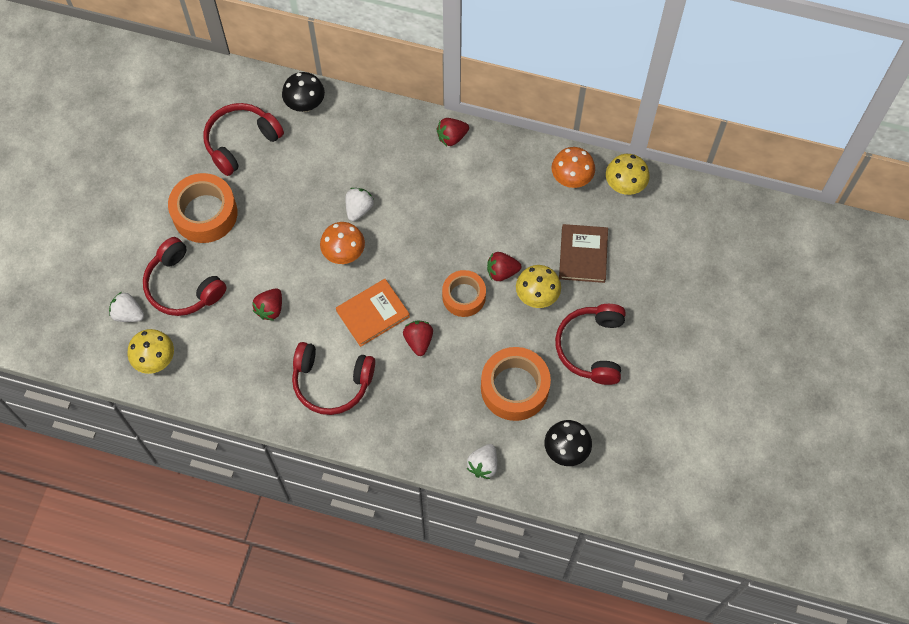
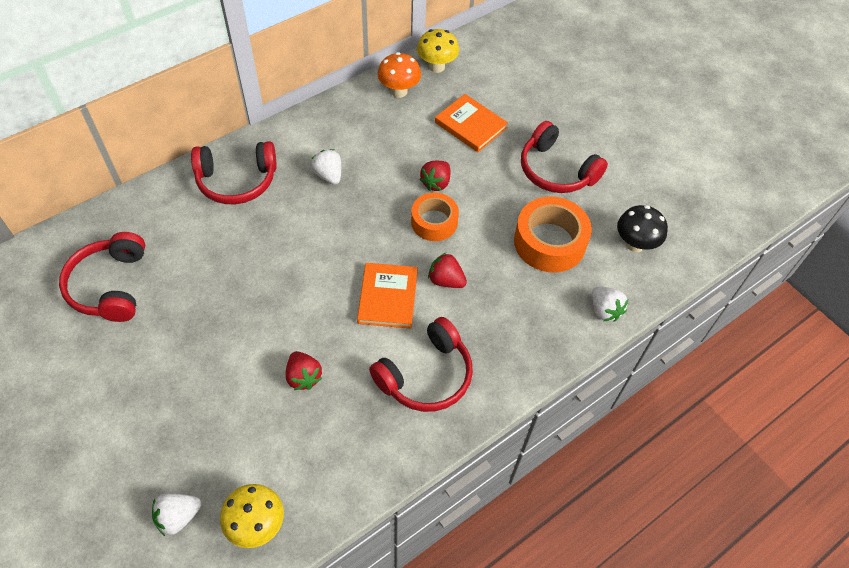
camera: 55 degrees left, 10 degrees down
red headphones [143,237,226,316] -> red headphones moved to [191,141,277,204]
orange tape [168,173,237,243] -> none
black mushroom [282,72,325,112] -> none
orange mushroom [320,222,365,264] -> none
white strawberry [346,188,374,221] -> white strawberry moved to [311,149,341,185]
red strawberry [436,118,469,146] -> none
yellow mushroom [516,265,561,308] -> none
brown book [559,224,608,283] -> orange book [435,94,508,152]

